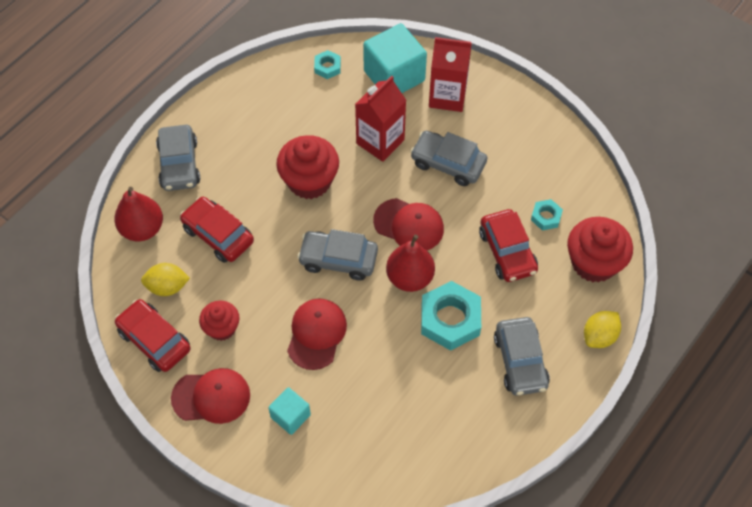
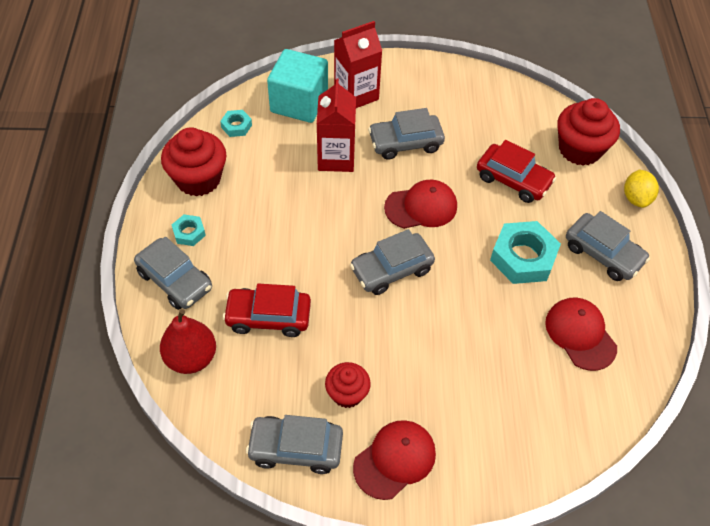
camera: 40 degrees left, 5 degrees down
red car [115,299,191,372] -> grey car [246,415,343,474]
yellow lemon [141,263,190,296] -> none
turquoise cube [268,387,311,435] -> none
red cupcake [276,135,339,199] -> red cupcake moved to [161,127,227,197]
red cap [287,298,347,370] -> red cap moved to [545,298,617,371]
red pear [386,234,435,292] -> none
turquoise nut [531,199,563,231] -> turquoise nut moved to [172,214,206,246]

